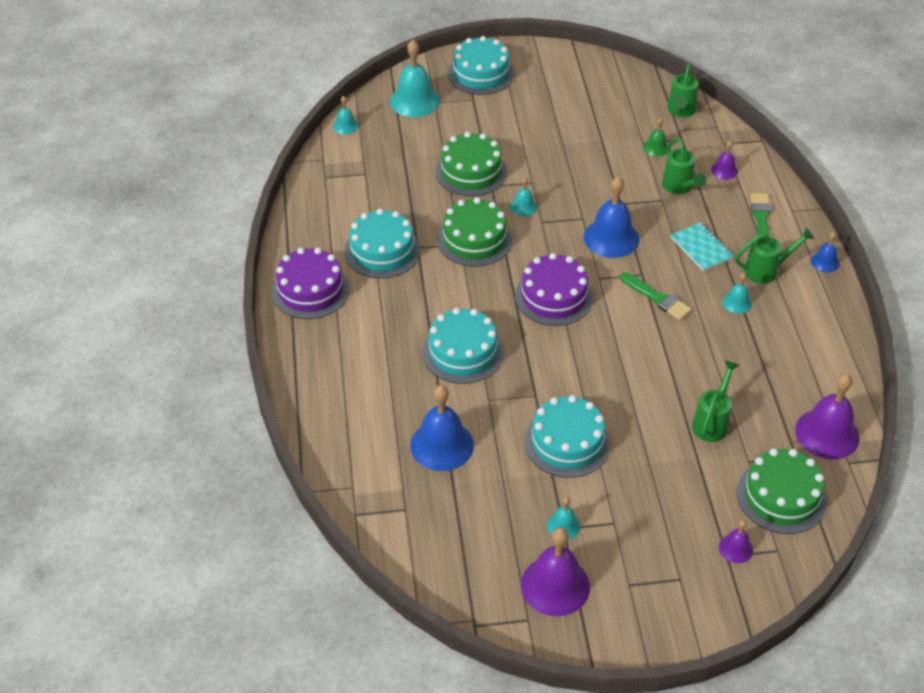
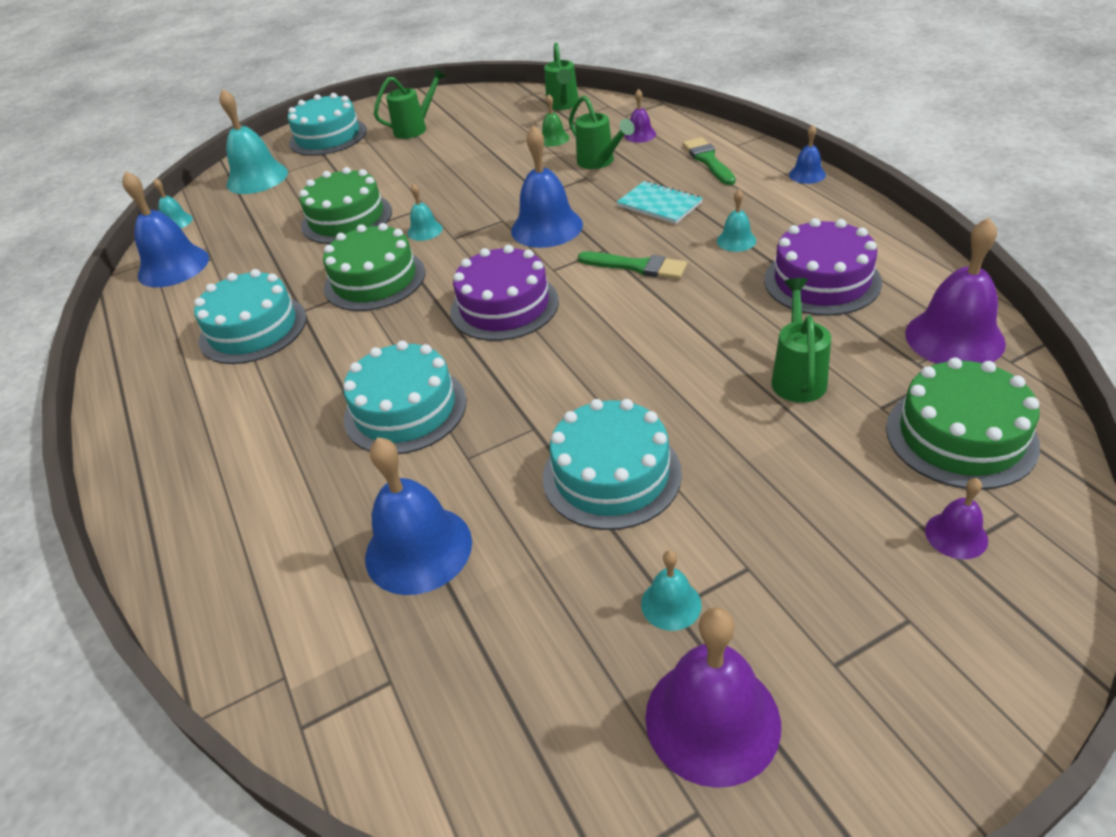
camera: 15 degrees left, 5 degrees down
purple cake [271,248,350,319] -> purple cake moved to [764,218,882,316]
green watering can [735,228,814,284] -> green watering can moved to [374,68,446,139]
none -> blue bell [122,171,209,287]

